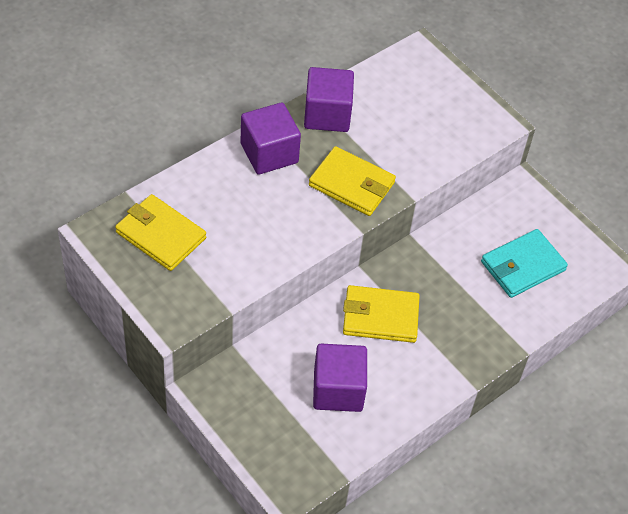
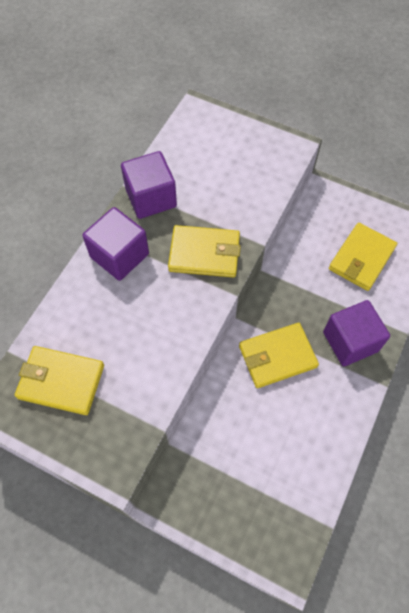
camera: 20 degrees left, 10 degrees up
purple cube [313,344,367,412] -> purple cube moved to [323,300,390,366]
turquoise wallet [481,229,568,298] -> yellow wallet [329,223,397,291]

